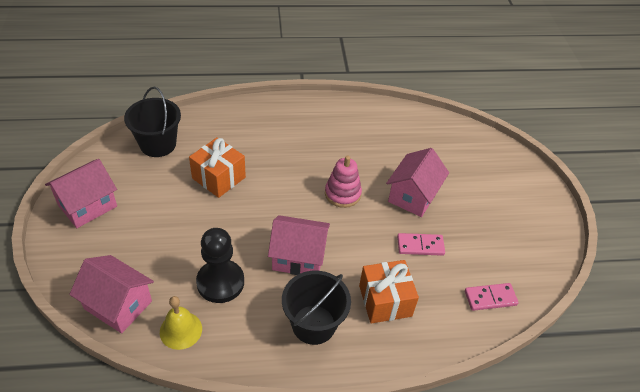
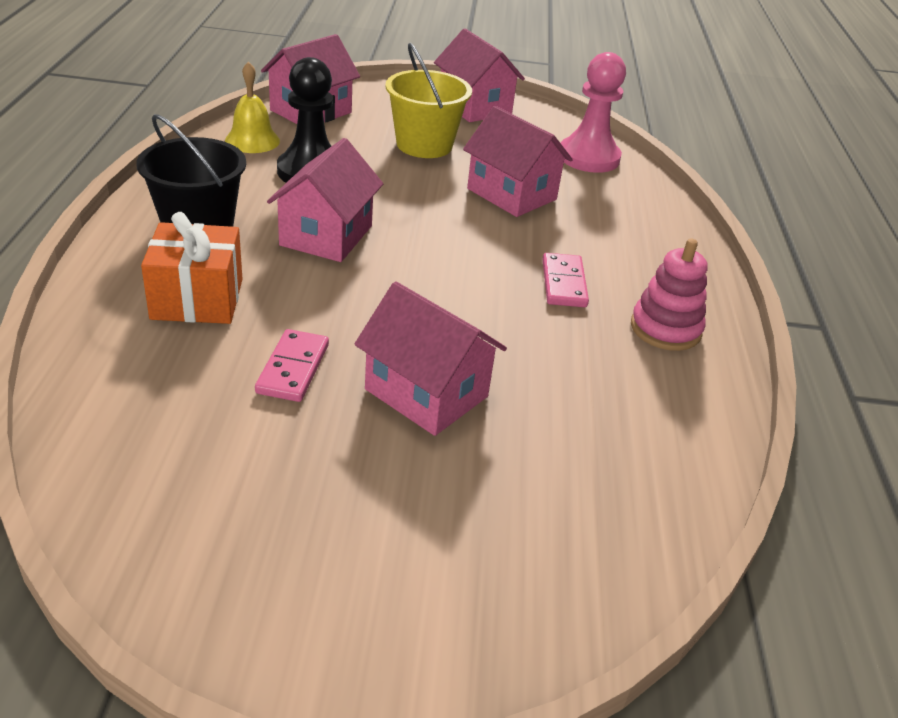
camera: 100 degrees right, 10 degrees down
black bucket [124,87,181,157] -> pink pawn [561,52,626,173]
orange gift [189,137,246,198] -> pink house [463,106,573,217]
pink stacking toy [325,156,362,208] -> pink stacking toy moved to [631,239,708,351]
pink domino [465,283,519,311] -> pink domino moved to [543,253,589,307]
none -> yellow bucket [385,43,472,158]

